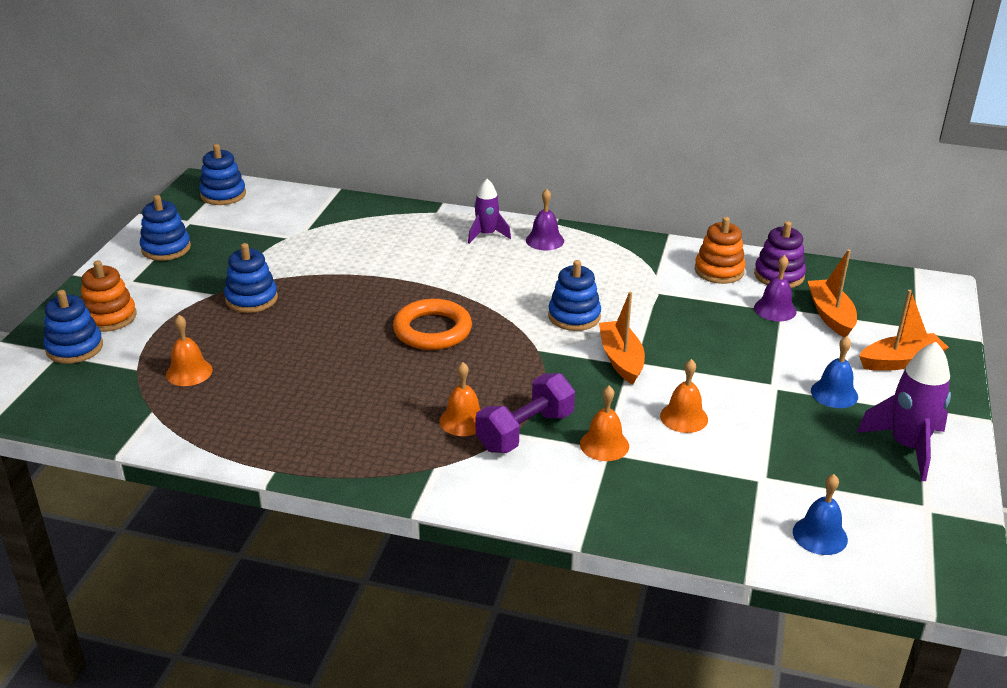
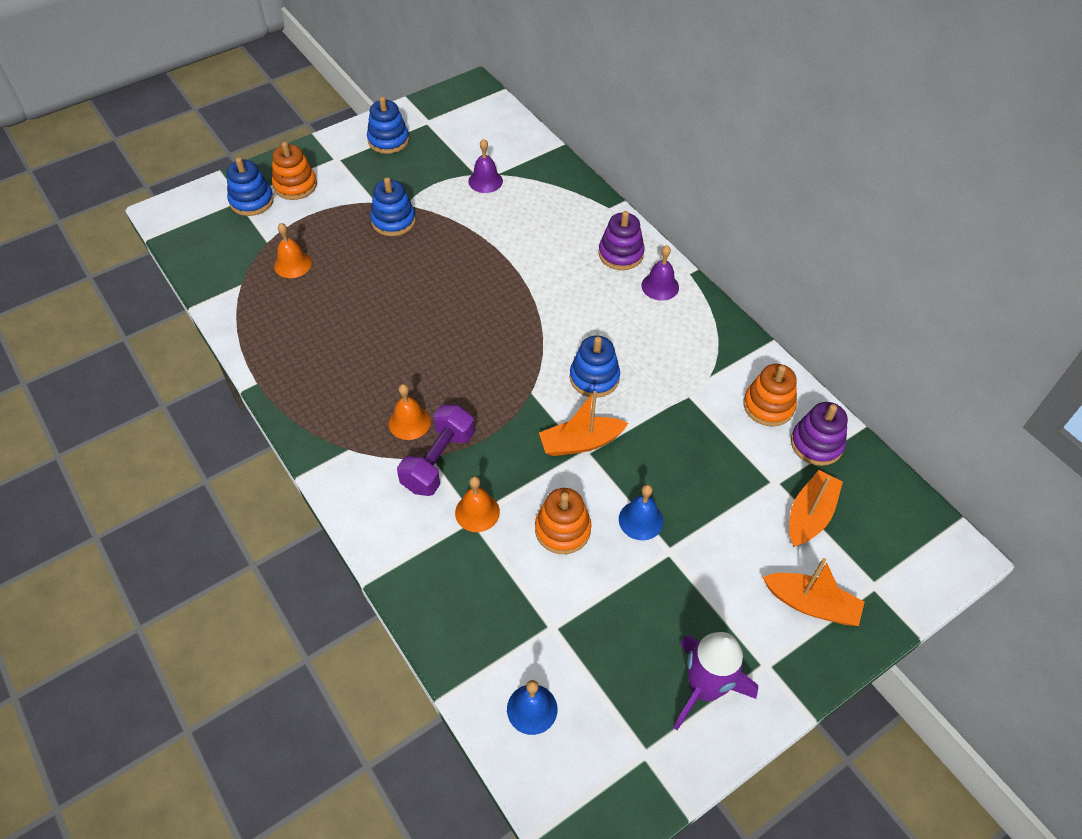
camera: 40 degrees right, 20 degrees up
blue stacking toy [199,144,246,205] -> none
orange ring [393,299,472,350] -> none
purple rocket [468,179,511,244] -> purple stacking toy [598,211,645,270]
purple dumbbell [476,373,575,453] -> purple dumbbell turned 60 degrees counterclockwise [397,405,475,496]
orange boat [599,292,645,385] -> orange boat turned 135 degrees counterclockwise [539,391,629,456]
orange bell [660,359,708,433] -> orange stacking toy [535,488,591,554]
purple bell [754,255,797,321] -> purple bell moved to [468,139,503,193]
blue bell [811,336,858,408] -> blue bell moved to [619,484,663,540]

